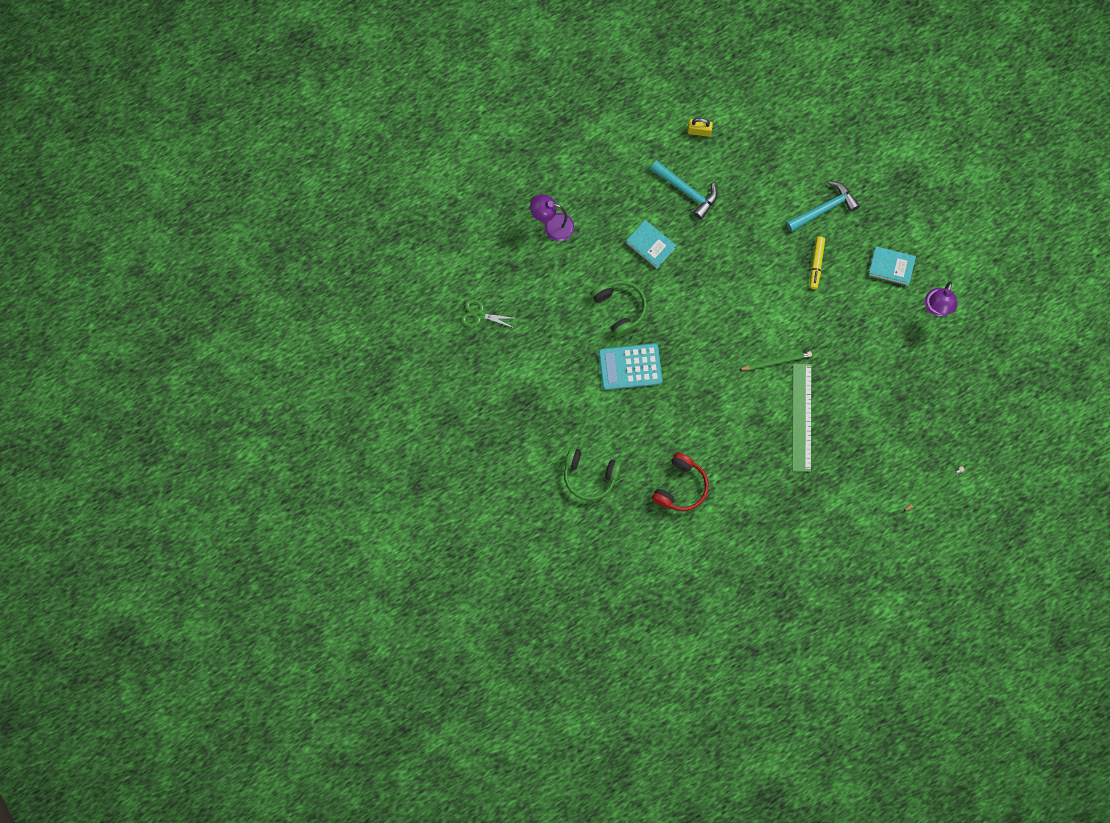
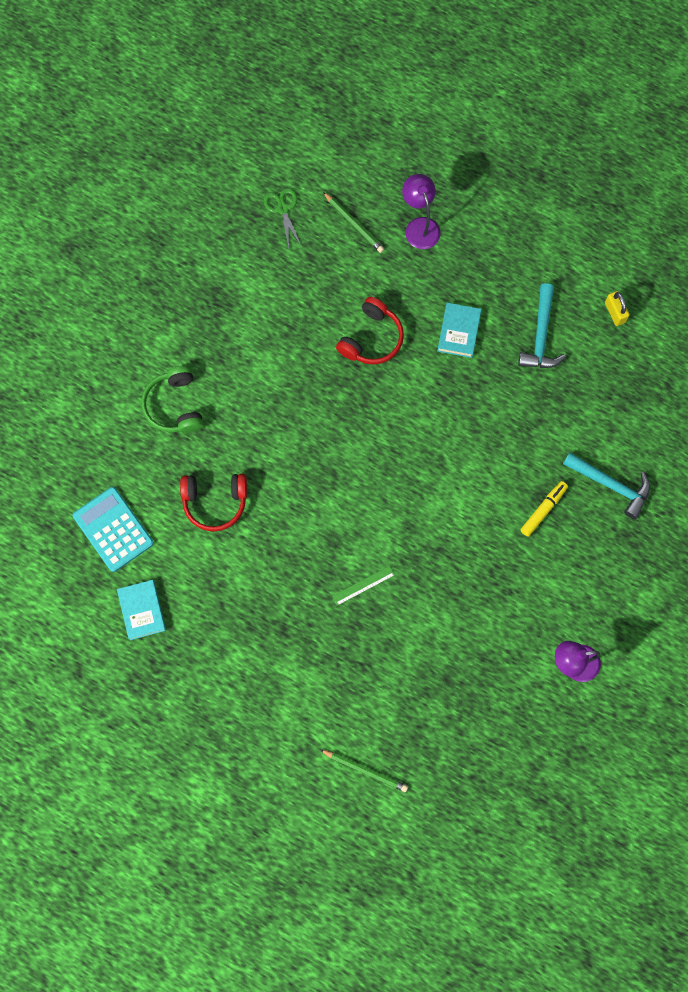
camera: 60 degrees right, 0 degrees up
green headphones [591,280,647,337] -> red headphones [336,297,404,365]
turquoise calculator [599,343,662,390] -> turquoise calculator moved to [73,487,154,572]
green pencil [739,351,812,370] -> green pencil moved to [323,192,384,253]
green ruler [792,363,811,472] -> green ruler [332,566,395,606], size x0.48
yellow marker [810,237,825,289] -> yellow marker turned 150 degrees clockwise [520,481,568,537]
turquoise book [868,246,916,286] -> turquoise book moved to [117,580,166,640]

